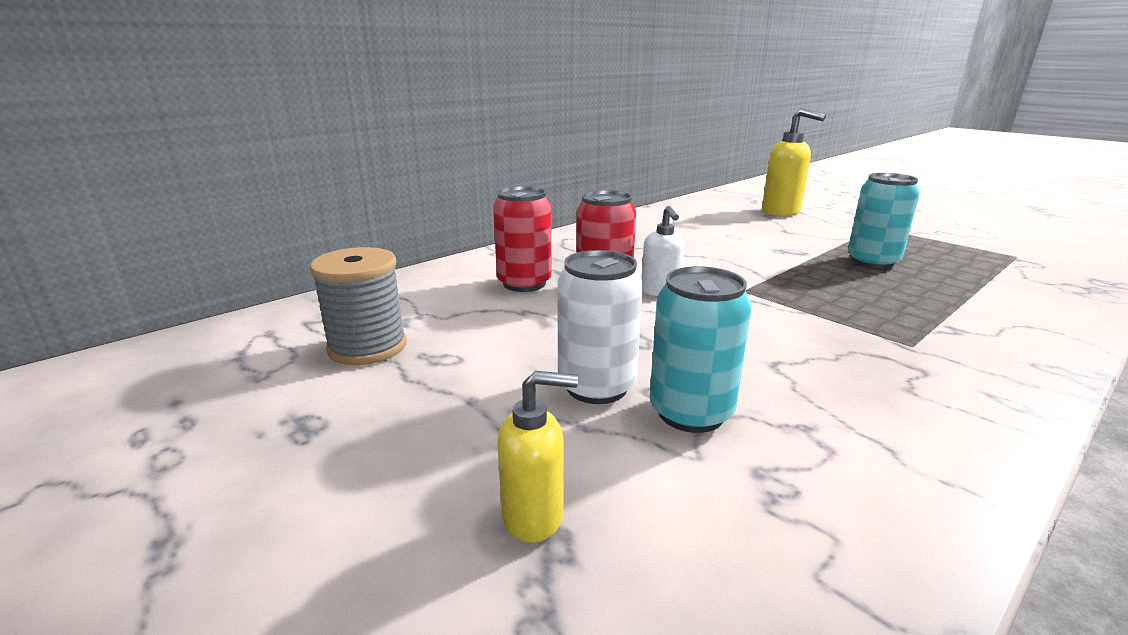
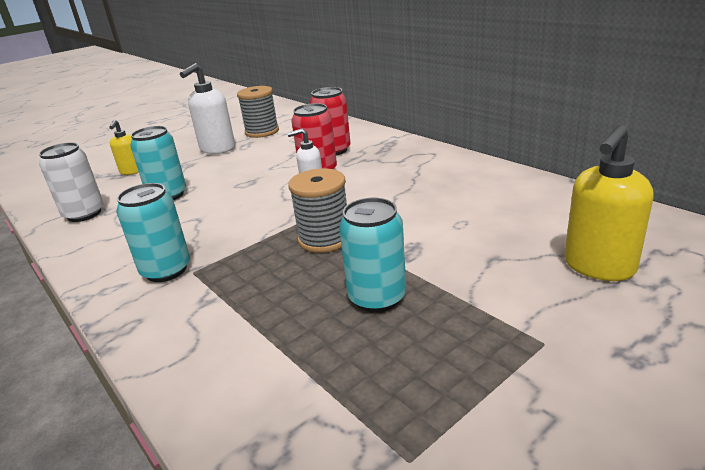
camera: 95 degrees right, 5 degrees up
white can [557,250,643,404] -> white can moved to [39,142,104,222]
none -> turquoise can [117,183,190,282]
none -> white soap dispenser [180,63,235,154]
none -> grey spool [288,168,347,253]

